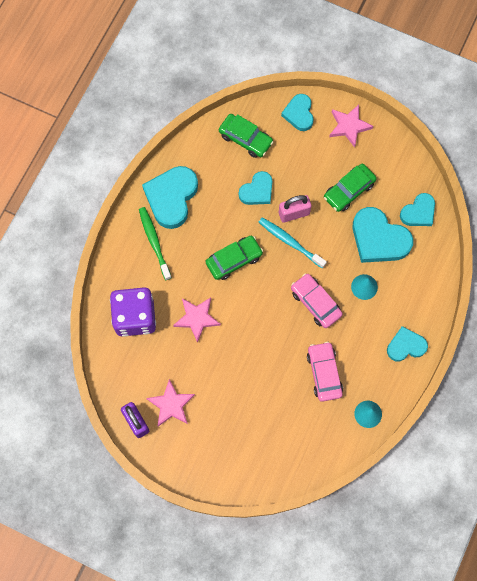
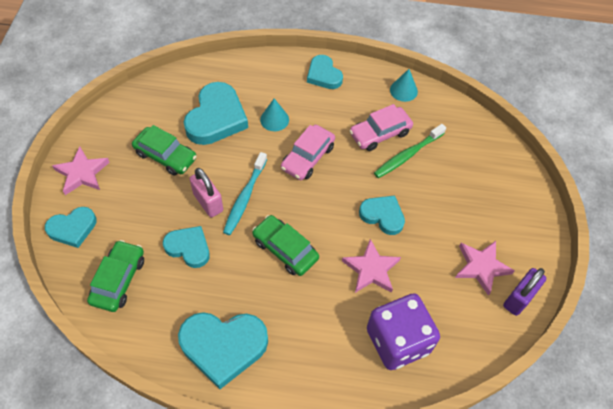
camera: 110 degrees left, 15 degrees down
green toothbrush [139,207,172,280] -> green toothbrush moved to [374,124,446,178]
turquoise heart [400,193,435,226] -> turquoise heart moved to [359,196,405,235]

